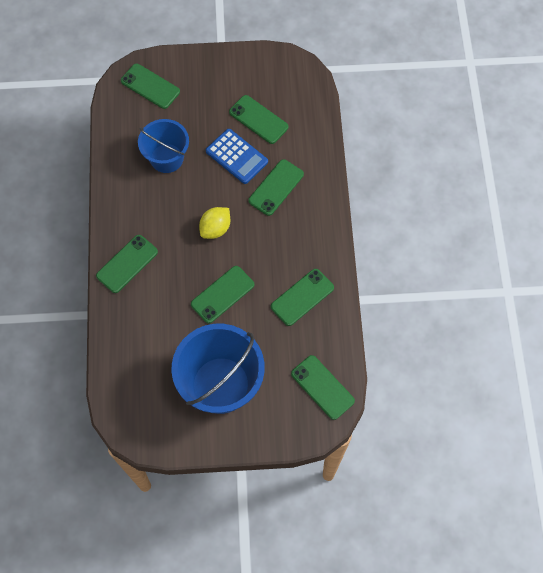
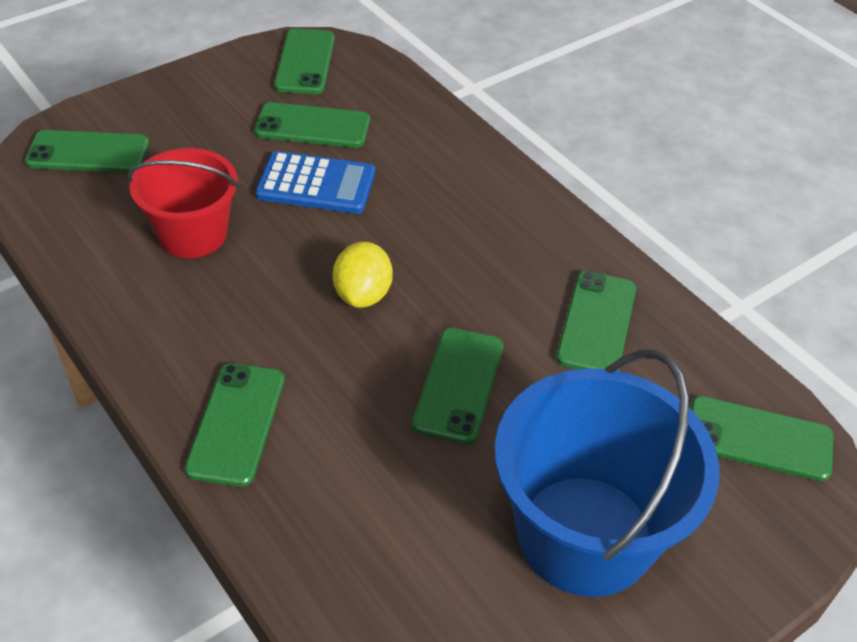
camera: 35 degrees left, 20 degrees down
blue bucket [138,119,189,173] -> red bucket [127,148,239,258]
green phone [248,159,304,216] -> green phone moved to [274,28,335,94]

